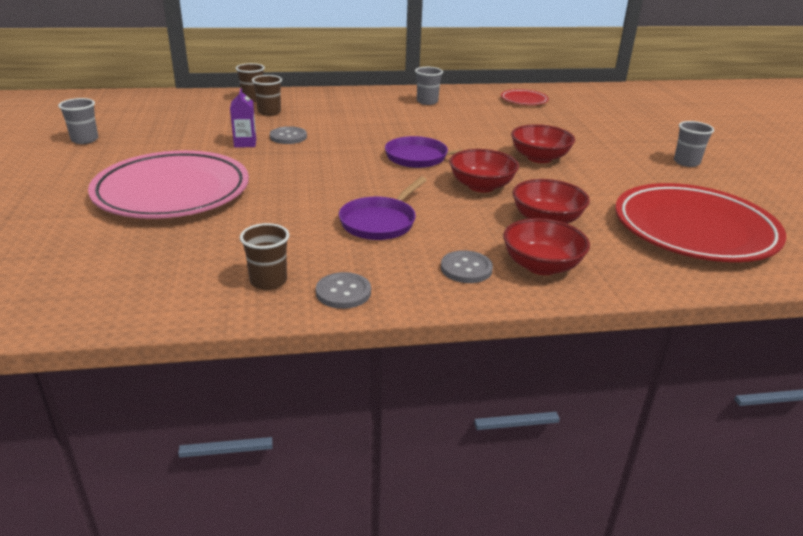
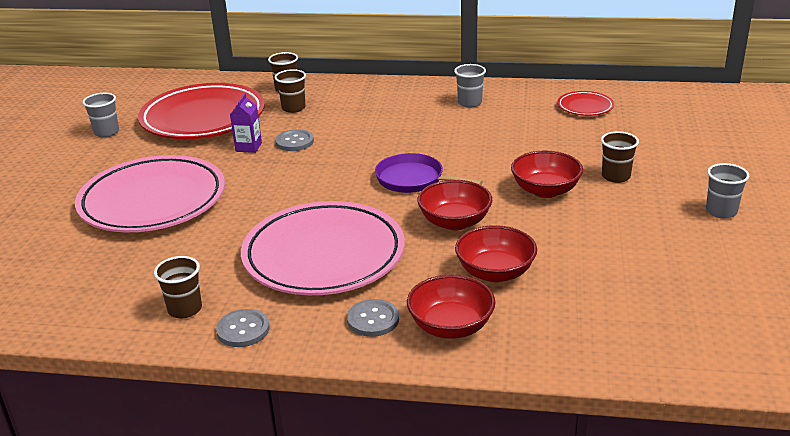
camera: 20 degrees right, 0 degrees up
purple pan [339,177,427,240] -> pink plate [241,201,405,295]
red plate [615,183,786,262] -> red plate moved to [138,83,265,139]
none -> brown cup [601,131,639,183]

